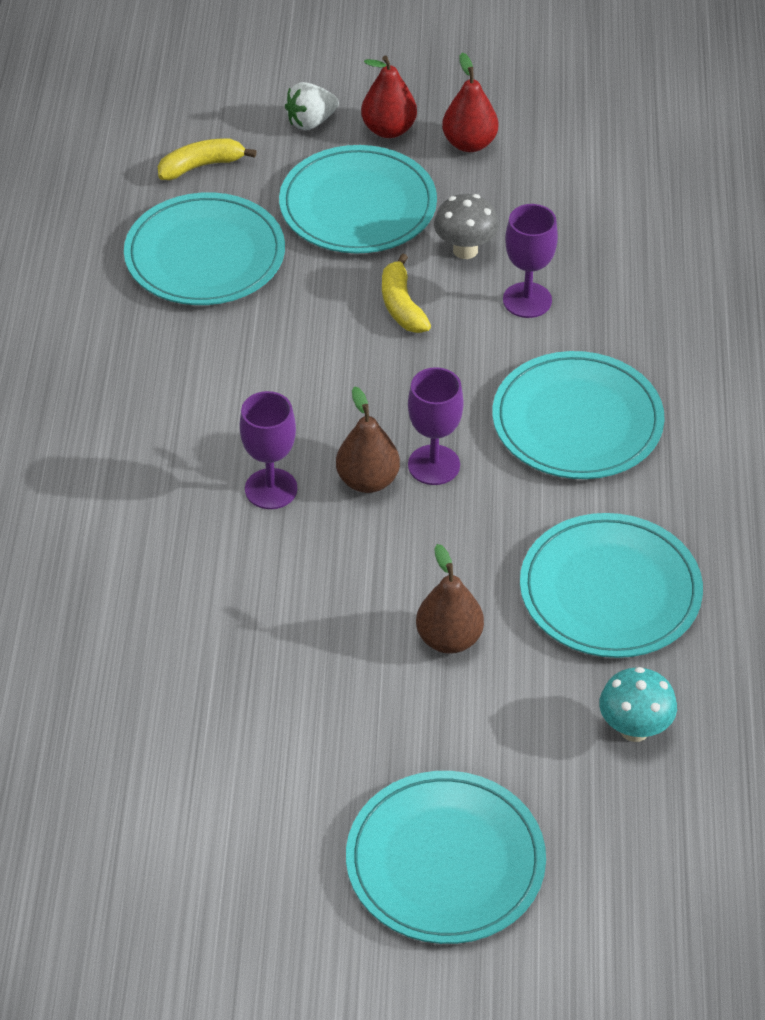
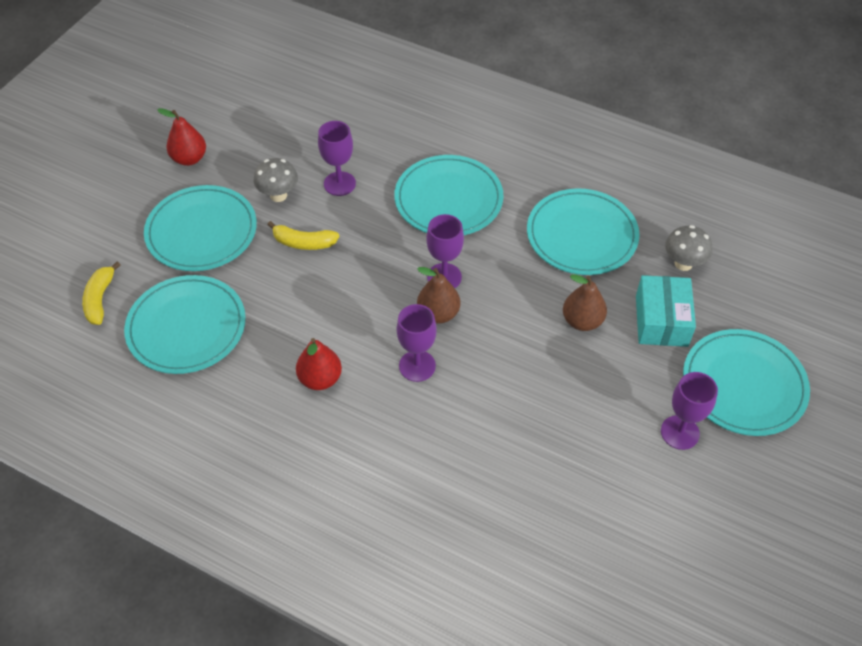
camera: 65 degrees left, 5 degrees up
white strawberry [285,82,339,130] -> none
red pear [361,56,417,138] -> red pear moved to [296,338,342,390]
turquoise mushroom [599,667,677,742] -> grey mushroom [665,225,712,271]
none -> turquoise box [636,275,696,347]
none -> purple goblet [661,372,718,450]

